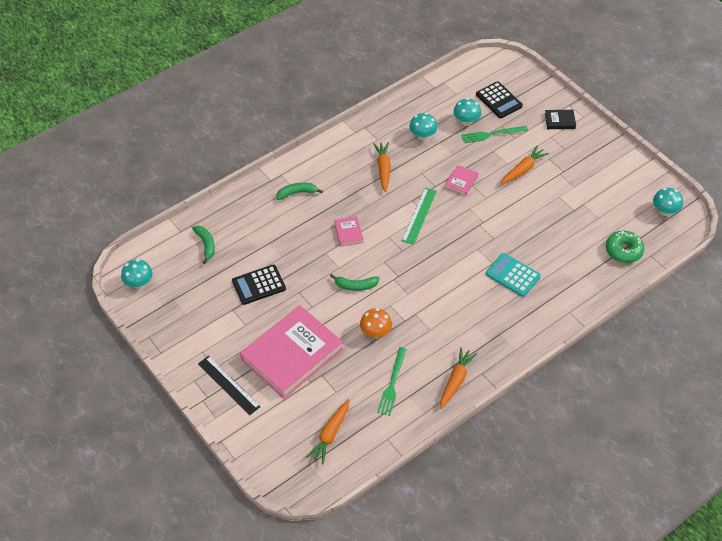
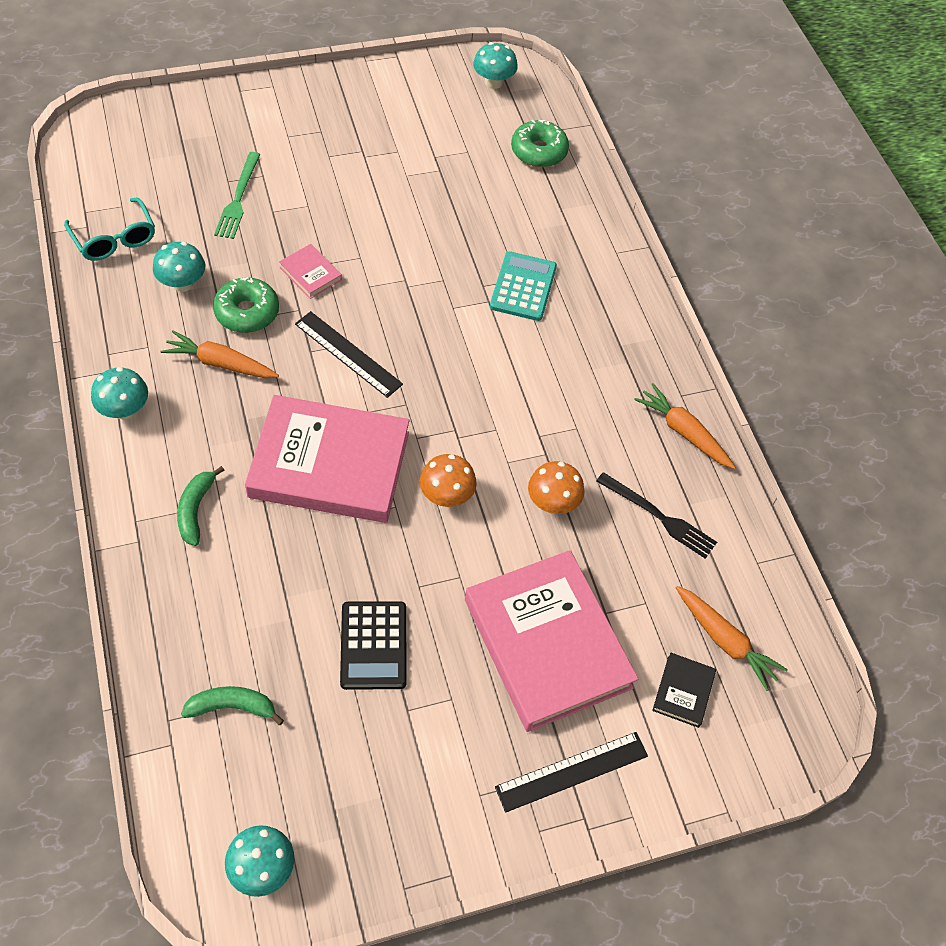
camera: 75 degrees left, 5 degrees up
green banana [330,274,380,291] -> orange mushroom [420,454,477,507]
pink book [334,216,363,247] -> pink book [245,395,410,523], size x2.47
green fork [377,347,407,416] -> black fork [596,472,717,559]
green ruler [402,188,437,245] -> black ruler [295,311,403,398]
turquoise mushroom [453,98,481,126] -> turquoise mushroom moved to [91,367,148,420]
black calculator [476,81,523,118] -> none
turquoise calculator [486,253,541,297] -> turquoise calculator turned 135 degrees clockwise [490,251,557,321]
orange carrot [501,145,549,185] -> none
black book [545,110,576,129] -> black book moved to [652,653,716,728]
none -> turquoise glasses [64,198,155,261]
none -> green donut [213,277,279,333]

